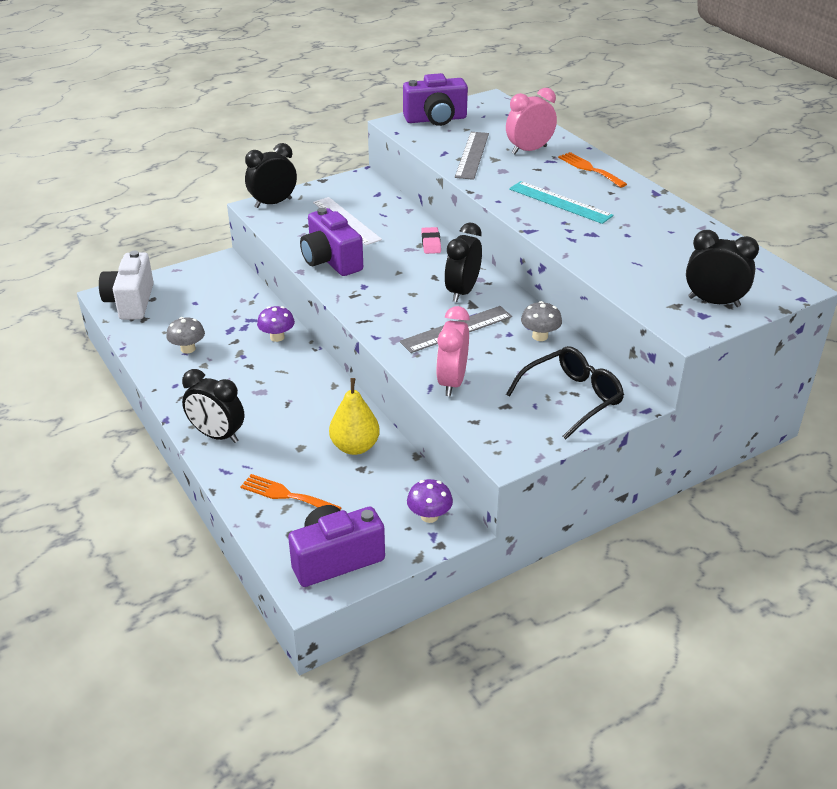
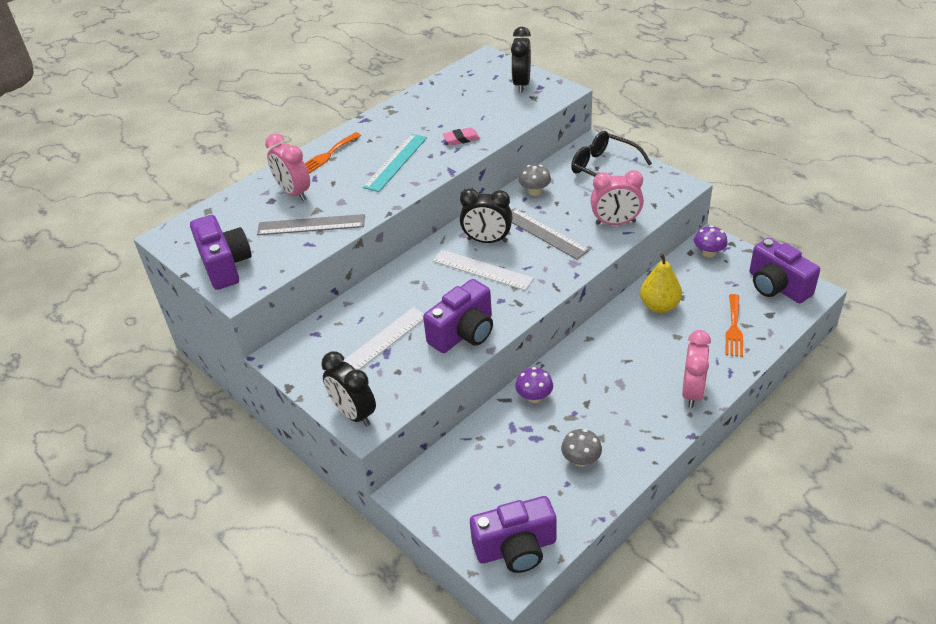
camera: 100 degrees left, 5 degrees up
white camera [99,251,154,320] -> purple camera [470,496,556,573]
black clock [182,369,244,443] -> pink clock [682,330,711,408]
pink eraser [421,227,441,254] -> pink eraser moved to [443,127,480,145]
none -> white ruler [433,250,534,291]

